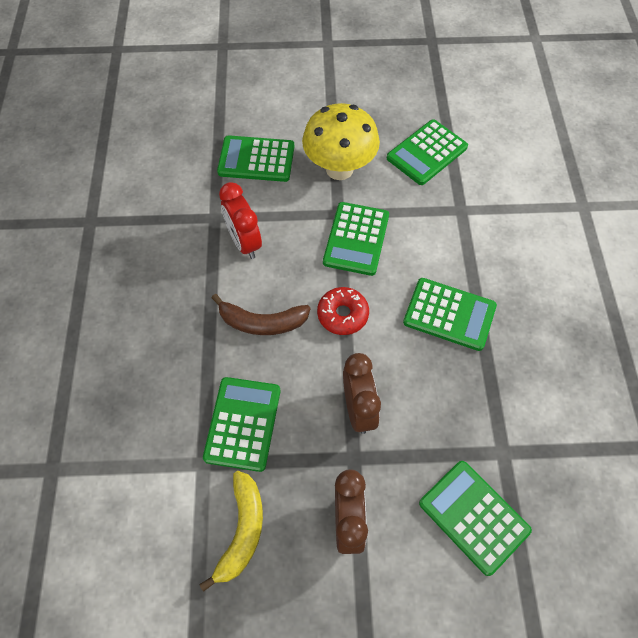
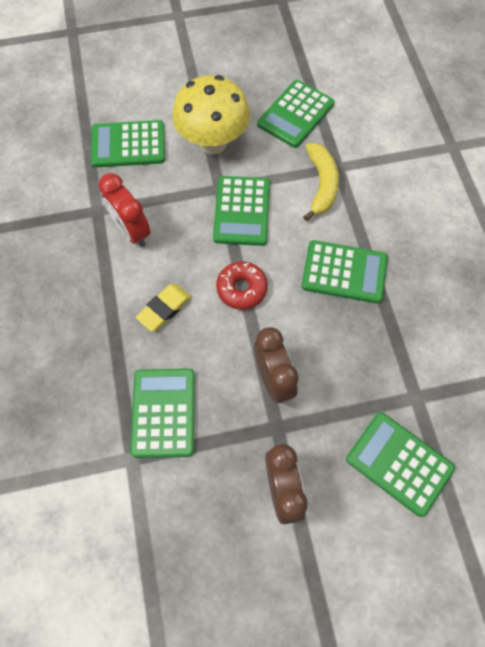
camera: 10 degrees left, 5 degrees up
yellow banana [199,471,263,592] -> yellow banana moved to [303,143,339,221]
brown banana [212,294,311,335] -> yellow eraser [136,284,191,332]

